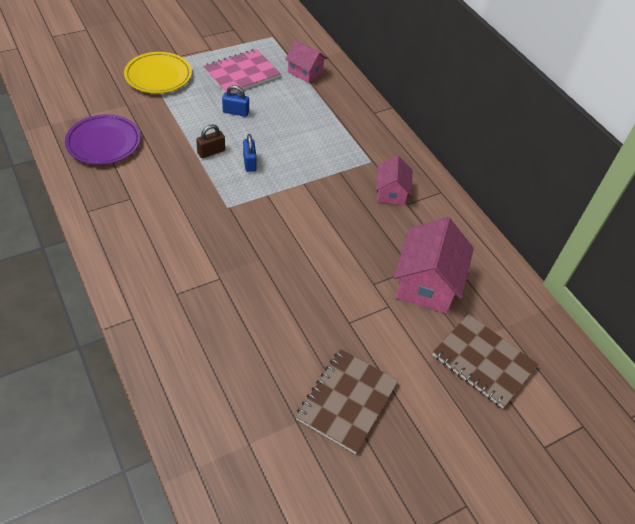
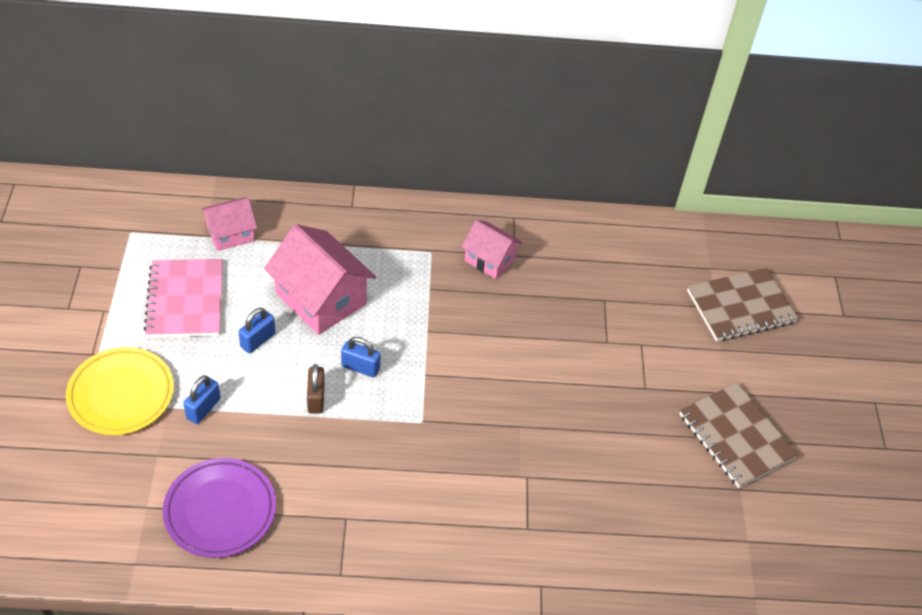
camera: 60 degrees left, 0 degrees up
pink house [393,217,474,314] -> pink house moved to [264,224,376,335]
none -> blue padlock [183,375,220,424]

